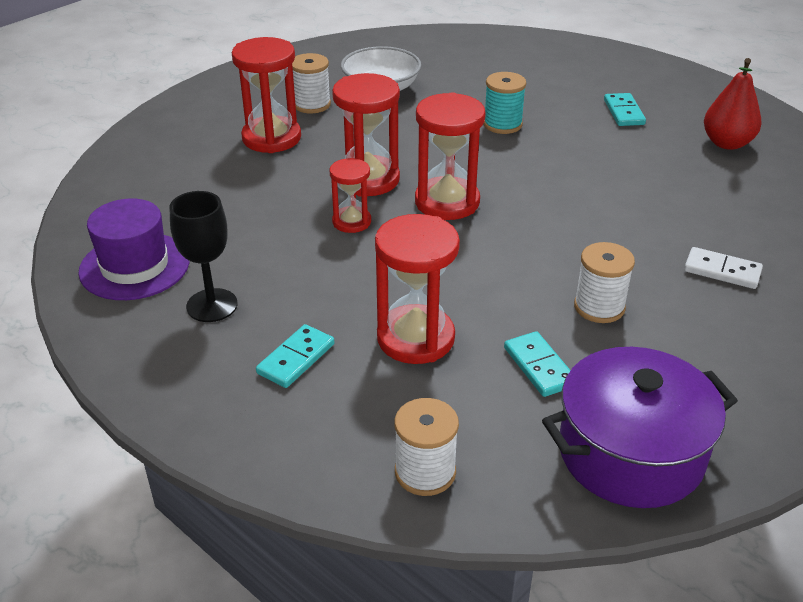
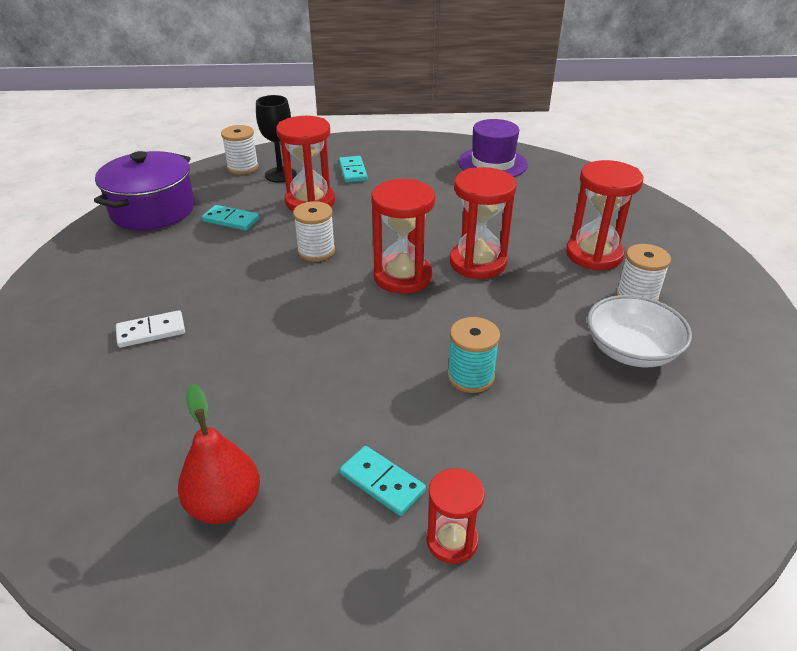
camera: 135 degrees right, 0 degrees up
black goblet [170,191,238,322] -> black goblet moved to [256,95,297,183]
red hourglass [330,158,371,233] -> red hourglass moved to [426,468,485,564]
white spool [574,242,635,323] -> white spool moved to [293,201,335,262]

